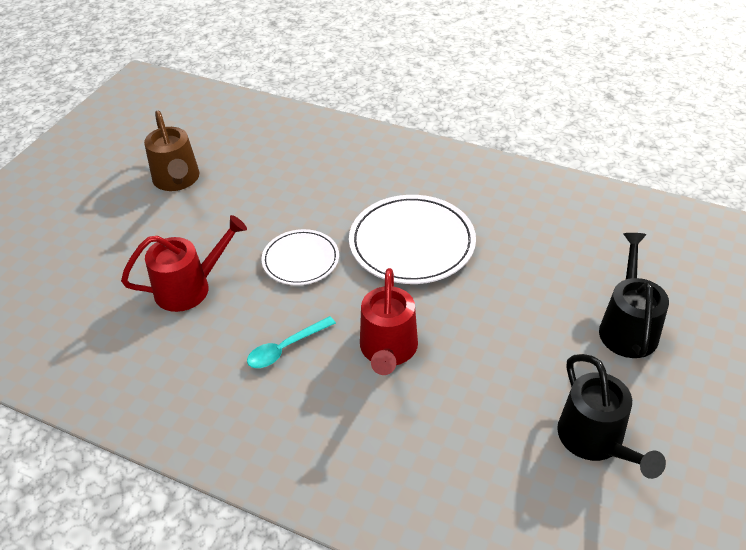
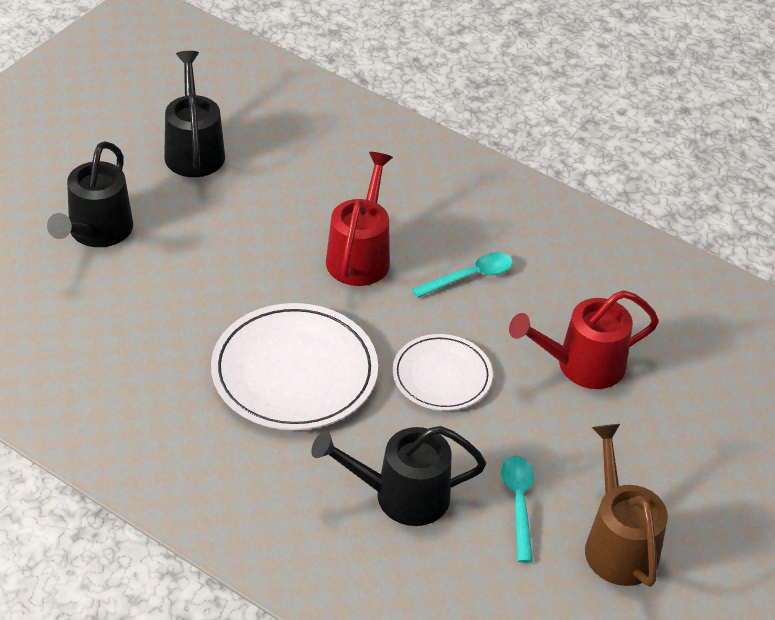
camera: 175 degrees left, 0 degrees up
none -> black watering can [311,426,486,526]
none -> turquoise spoon [501,456,534,562]

